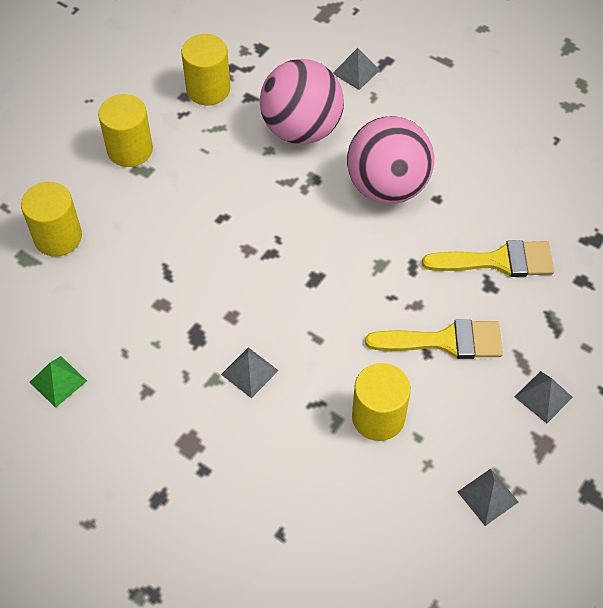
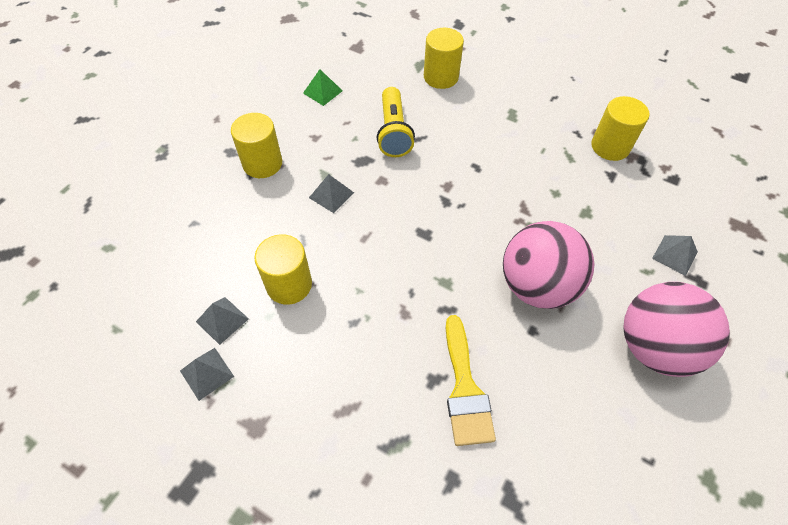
camera: 85 degrees right, 0 degrees up
yellow cylinder [98,94,153,167] -> yellow cylinder moved to [231,113,282,178]
pink ball [260,59,344,144] -> pink ball moved to [623,282,730,377]
yellow brush [365,319,503,359] -> none
grey pyramid [515,371,573,424] -> grey pyramid moved to [196,297,249,345]
none -> yellow flashlight [377,87,415,157]

